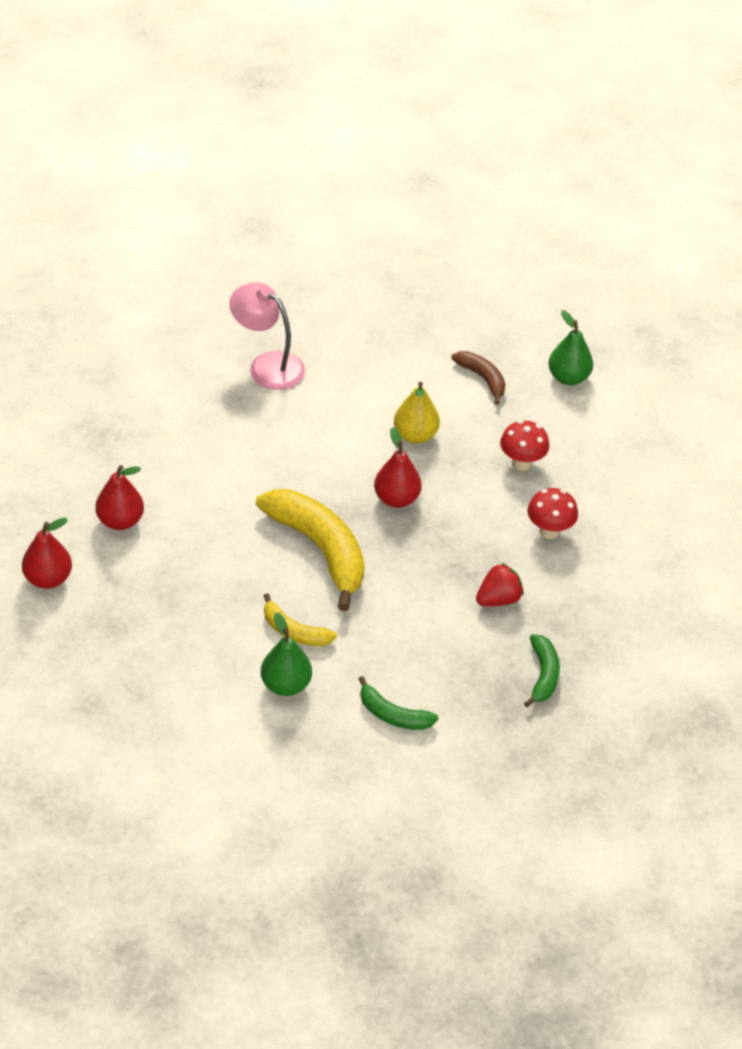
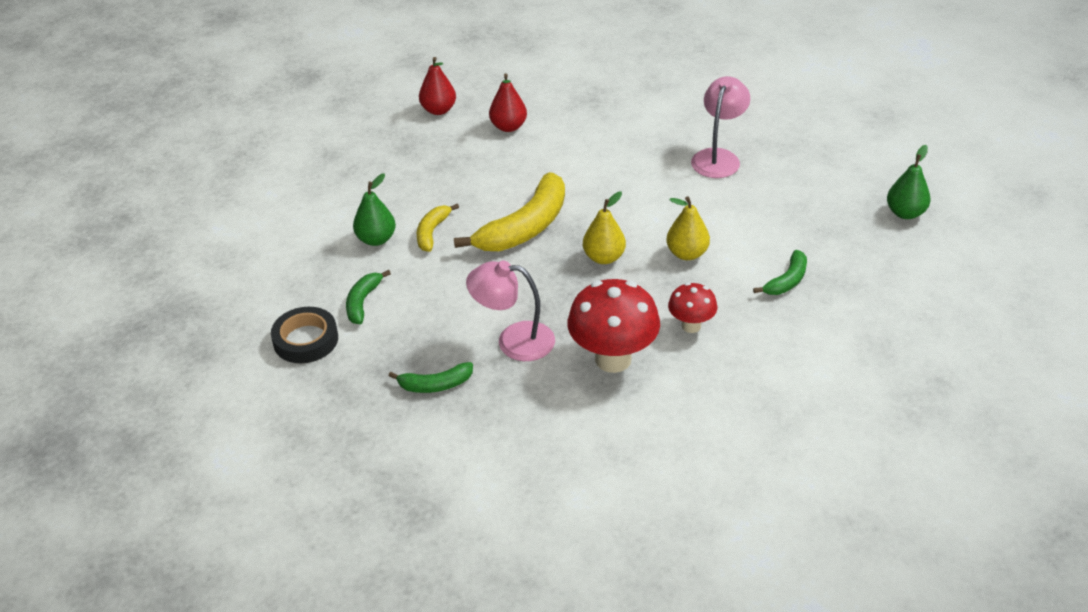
camera: 80 degrees right, 5 degrees down
red pear [374,427,422,508] -> yellow pear [583,192,626,264]
brown banana [451,351,506,405] -> green banana [753,250,807,295]
red strawberry [476,563,524,606] -> pink lamp [466,260,555,361]
red mushroom [528,488,578,539] -> red mushroom [568,279,660,373], size x1.82
green pear [549,310,593,385] -> green pear moved to [887,145,931,219]
none -> black tape [271,307,338,363]

